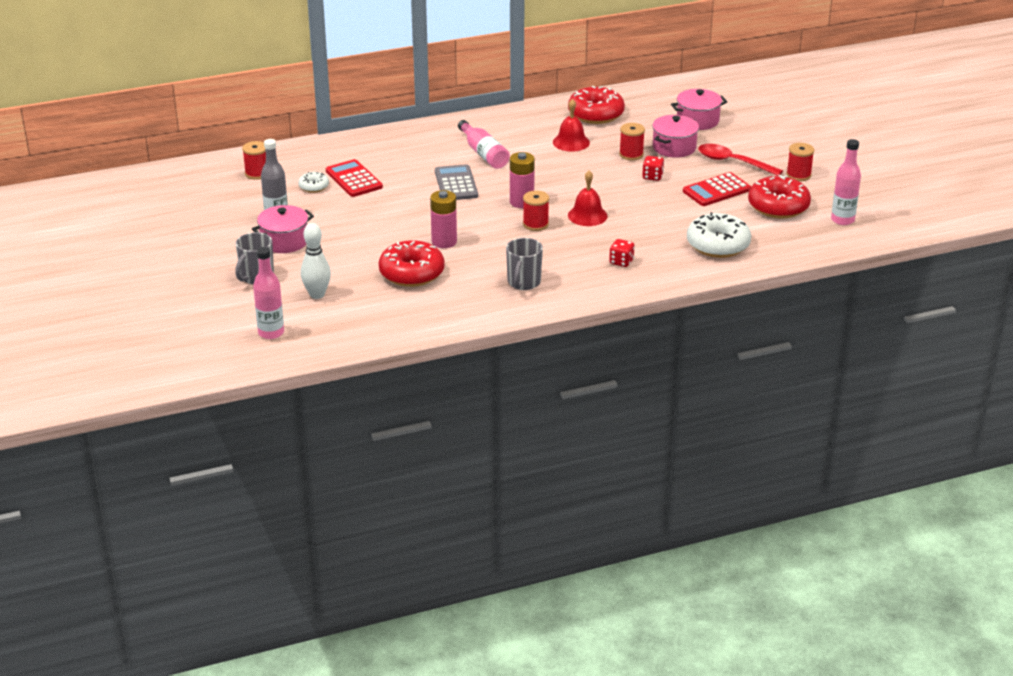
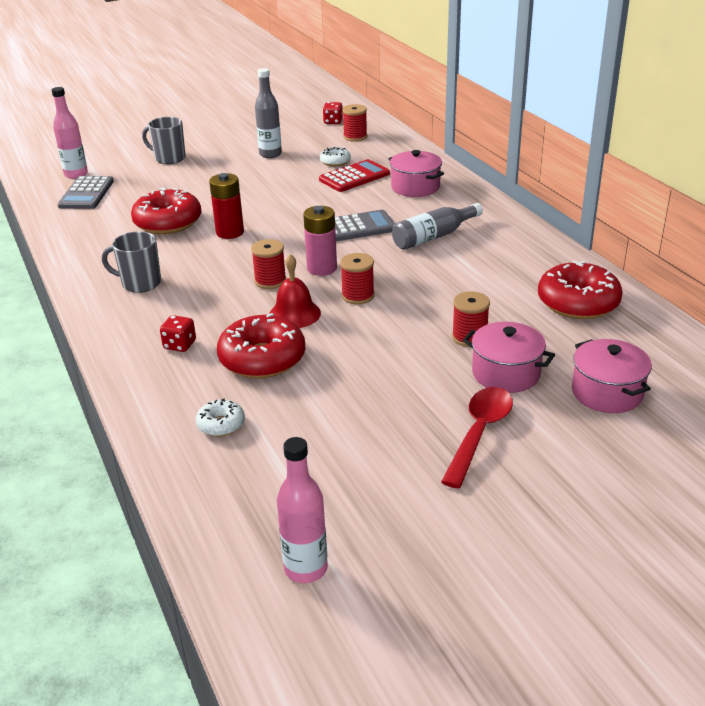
camera: 85 degrees right, 0 degrees up
pink pot [252,205,314,253] -> pink pot moved to [389,150,444,197]
white bowling pin [301,223,331,299] -> none
pink battery [430,190,457,248] -> red battery [209,173,244,239]
pink bottle [458,120,510,169] -> grey bottle [392,203,483,250]
red bell [553,99,590,152] -> none
red dice [642,156,664,181] -> red dice moved to [323,102,343,124]
red calculator [683,172,751,206] -> none
white donut [687,212,751,258] -> white donut [196,398,245,437], size x0.50
red donut [748,175,811,218] -> red donut moved to [217,313,305,379]
red spool [786,143,814,181] -> red spool moved to [340,253,375,305]
none -> grey calculator [57,176,114,209]

